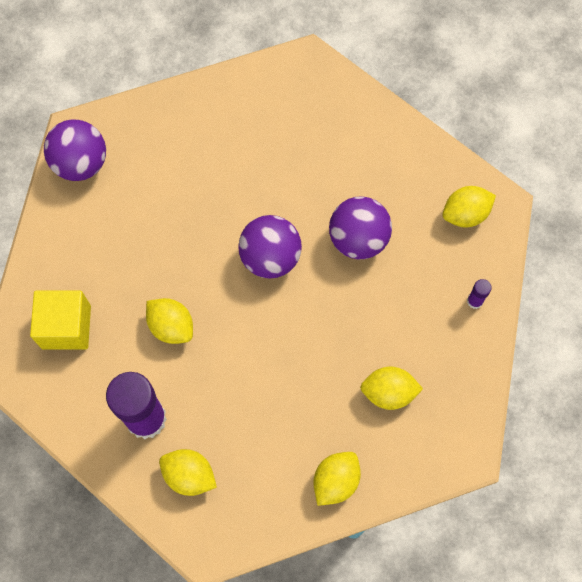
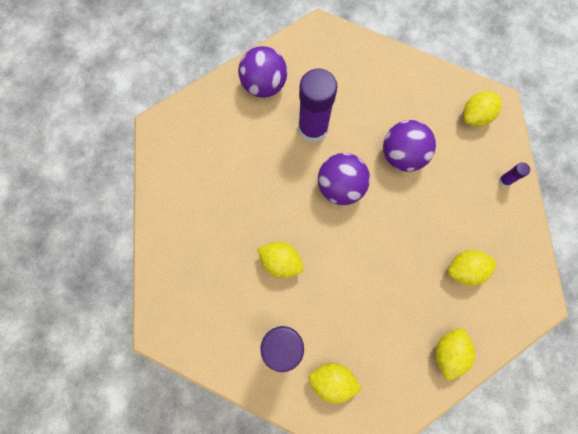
camera: 15 degrees left, 5 degrees up
yellow cube [30,291,91,349] -> none
purple ball [44,119,106,181] -> purple ball moved to [238,46,287,98]
none -> purple glue stick [298,69,338,143]

